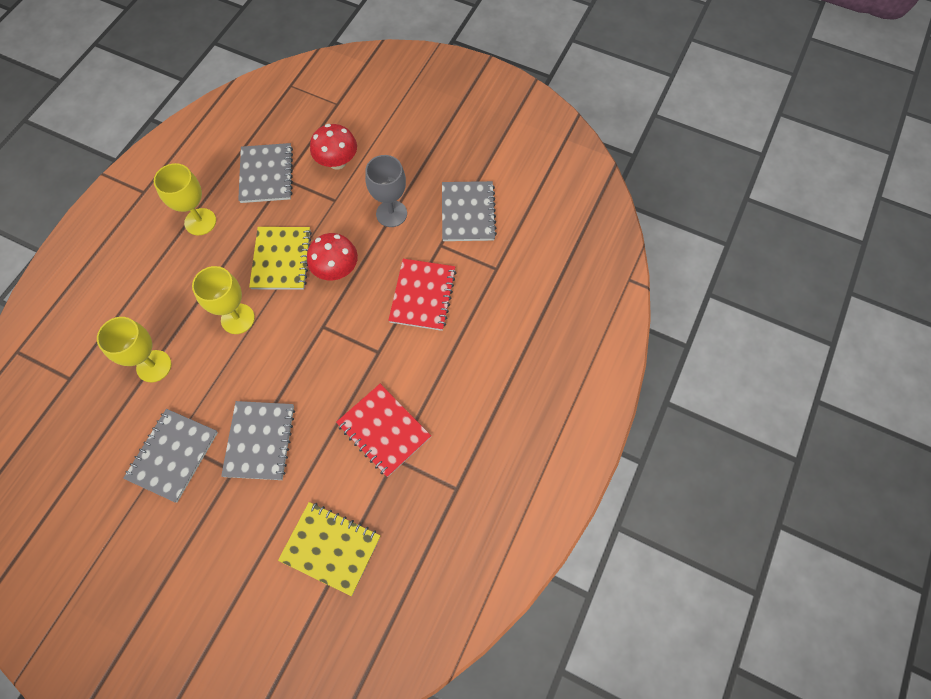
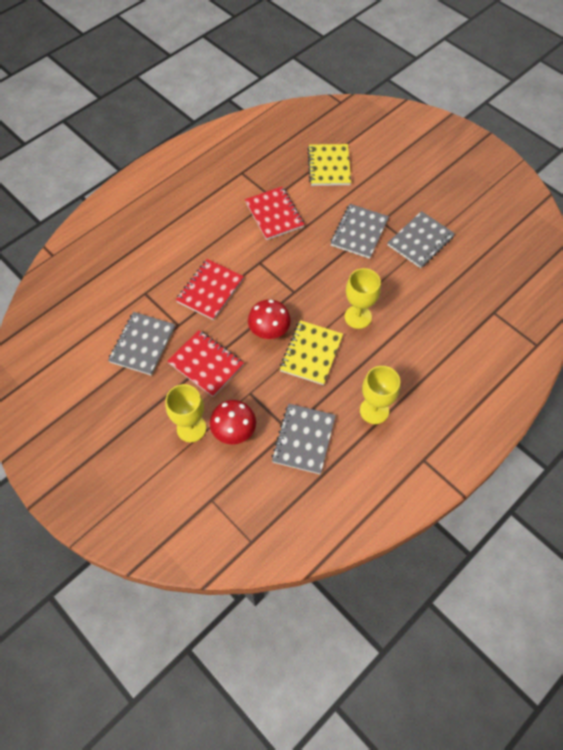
camera: 160 degrees left, 5 degrees down
yellow goblet [97,317,171,382] -> yellow goblet moved to [166,384,206,442]
yellow notebook [278,502,381,596] -> yellow notebook turned 45 degrees clockwise [308,144,351,186]
grey goblet [365,155,407,227] -> red notebook [167,330,244,397]

